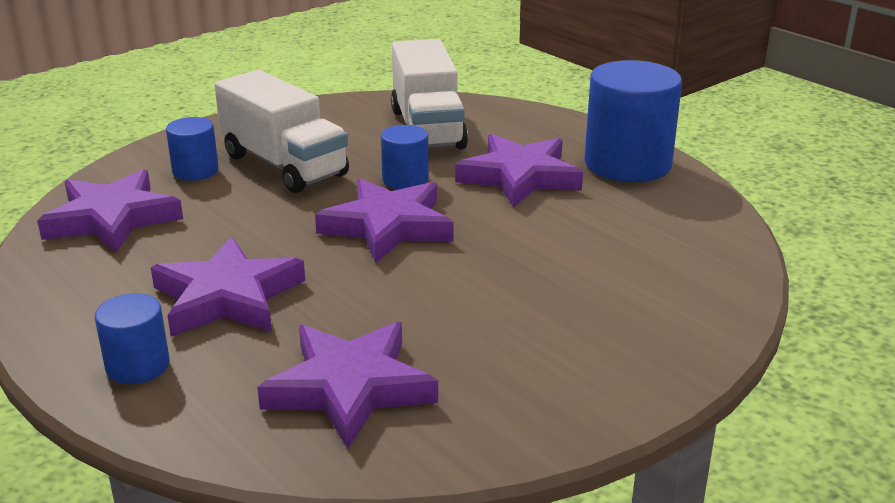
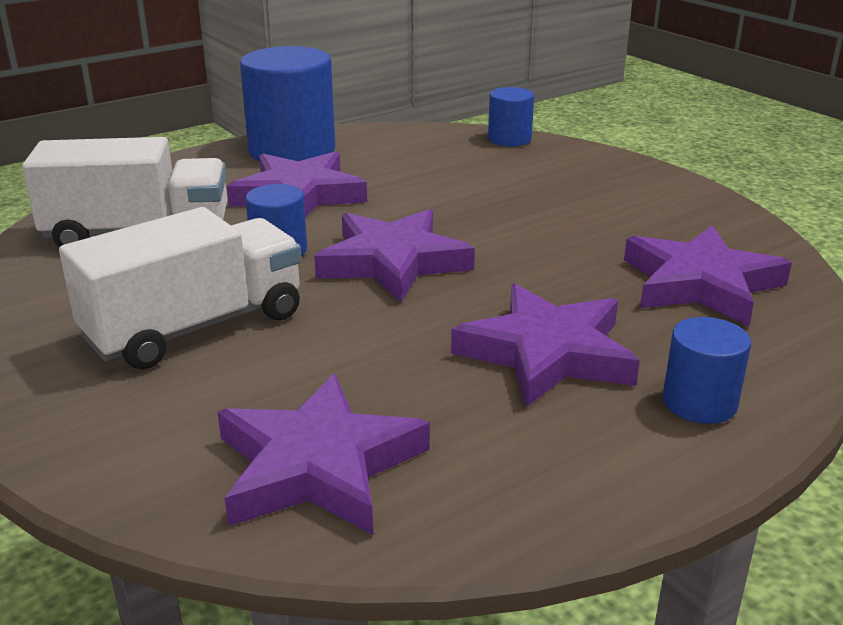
camera: 85 degrees left, 0 degrees up
blue cylinder [166,117,219,181] -> blue cylinder moved to [488,87,534,147]

